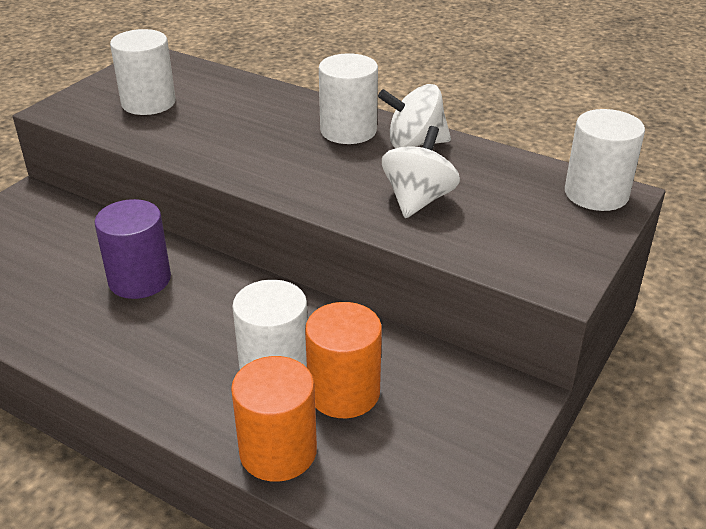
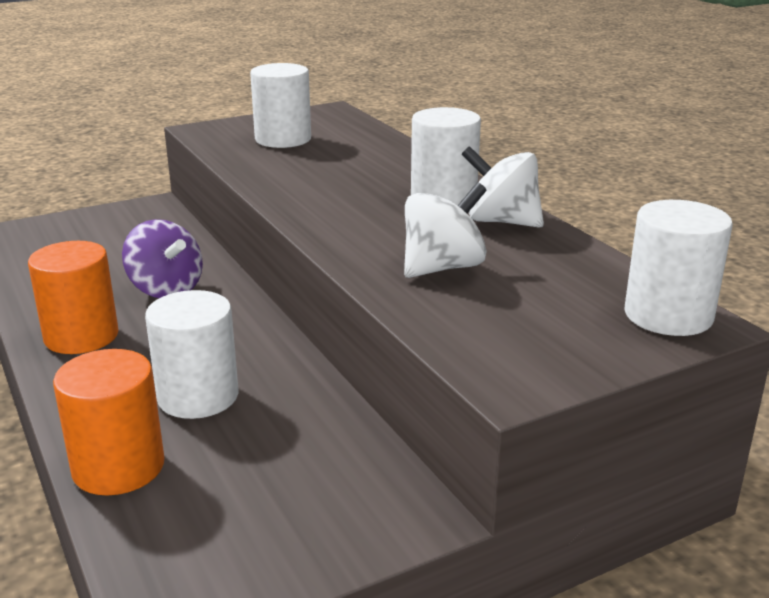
camera: 30 degrees right, 10 degrees down
purple cylinder [95,199,171,299] -> purple spinning top [122,219,203,298]
orange cylinder [305,302,382,418] -> orange cylinder moved to [28,241,119,354]

